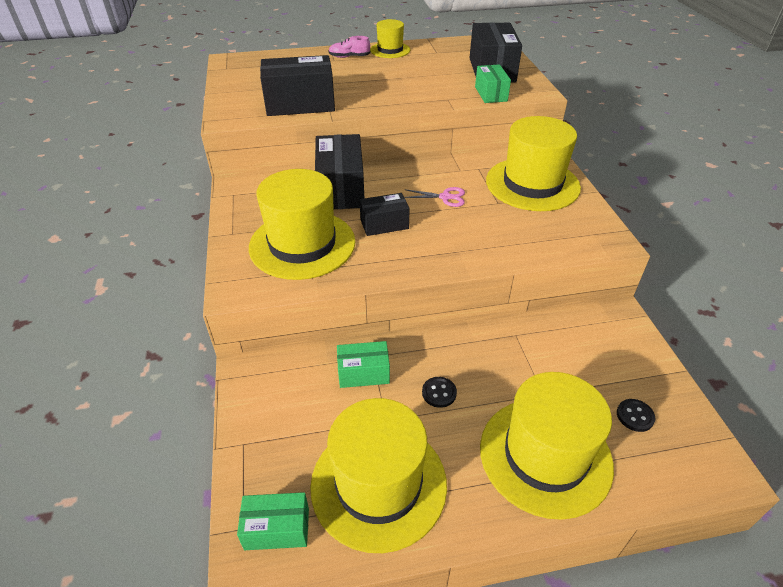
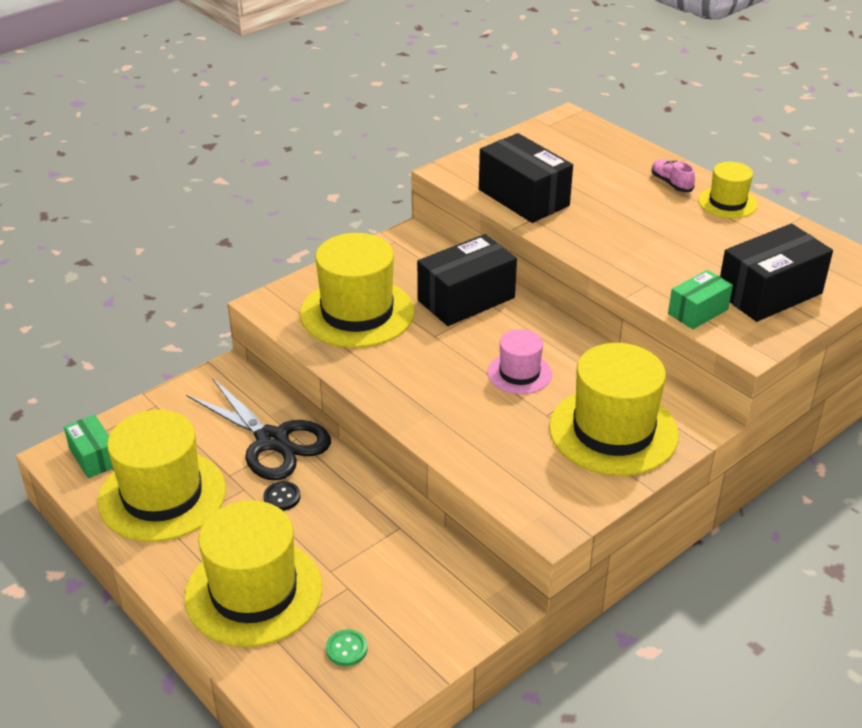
camera: 60 degrees right, 5 degrees down
green box [337,341,390,388] -> black scissors [186,378,331,480]
black box [360,193,410,236] -> none
pink scissors [404,187,465,207] -> pink hat [487,329,552,394]
black button [617,399,655,432] -> green button [326,629,367,666]

